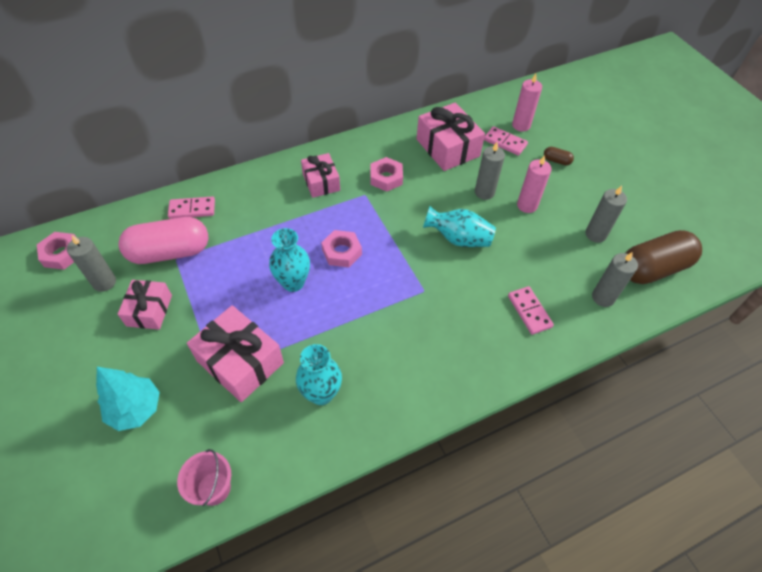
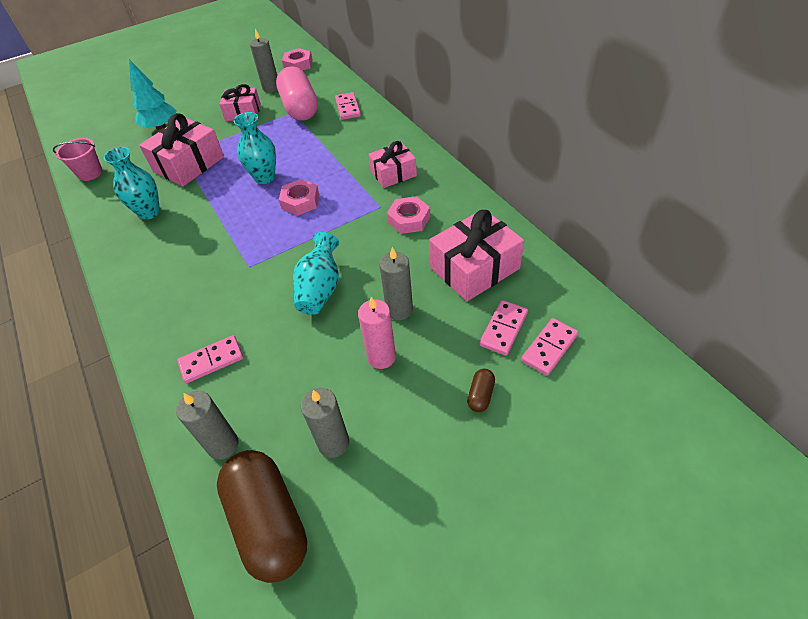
camera: 90 degrees right, 5 degrees down
pink candle [512,74,542,132] -> pink domino [521,318,578,376]

